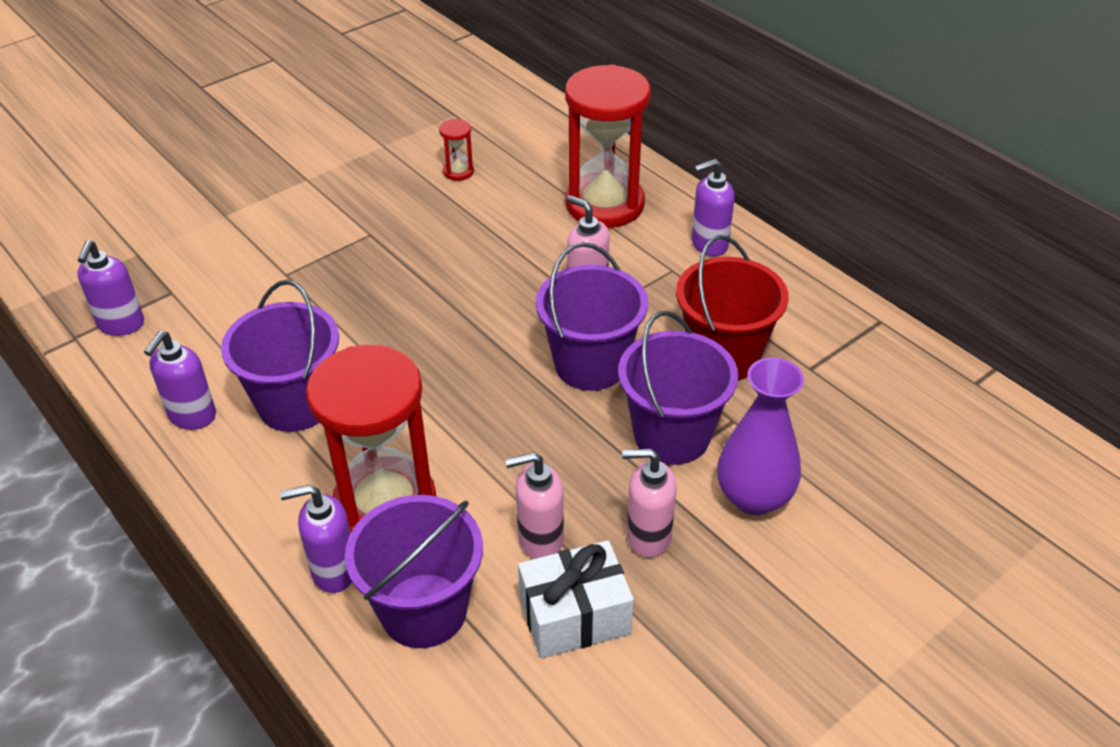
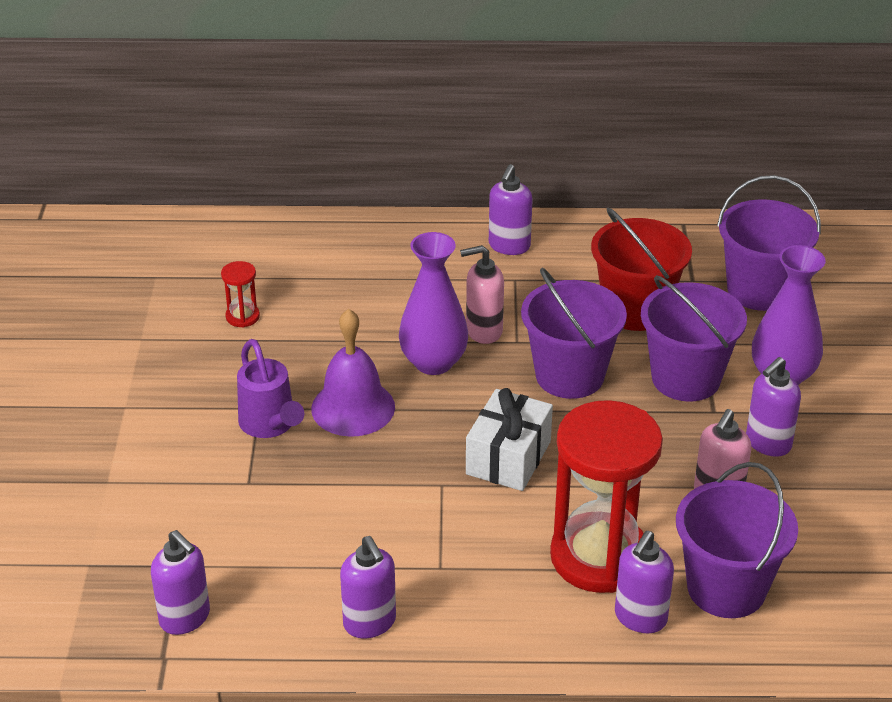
camera: 50 degrees left, 5 degrees down
purple bucket [221,280,339,432] -> purple bucket moved to [717,175,821,311]
white gift [518,540,634,659] -> white gift moved to [466,388,553,491]
red hourglass [565,65,651,228] -> none
pink soap dispenser [622,449,677,558] -> purple soap dispenser [746,357,801,457]
none -> purple watering can [237,339,304,438]
none -> purple bell [311,309,395,437]
none -> purple vase [399,232,468,375]

